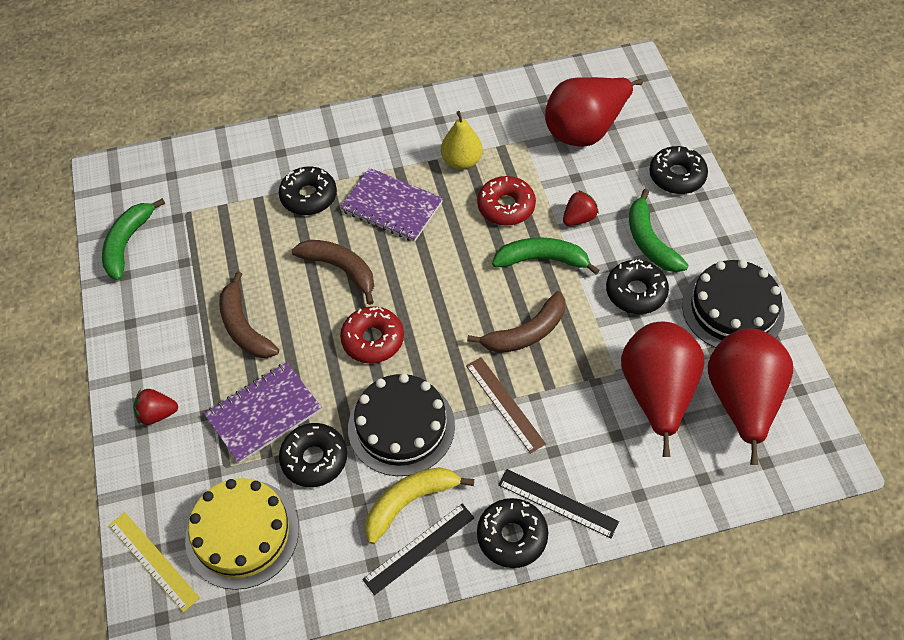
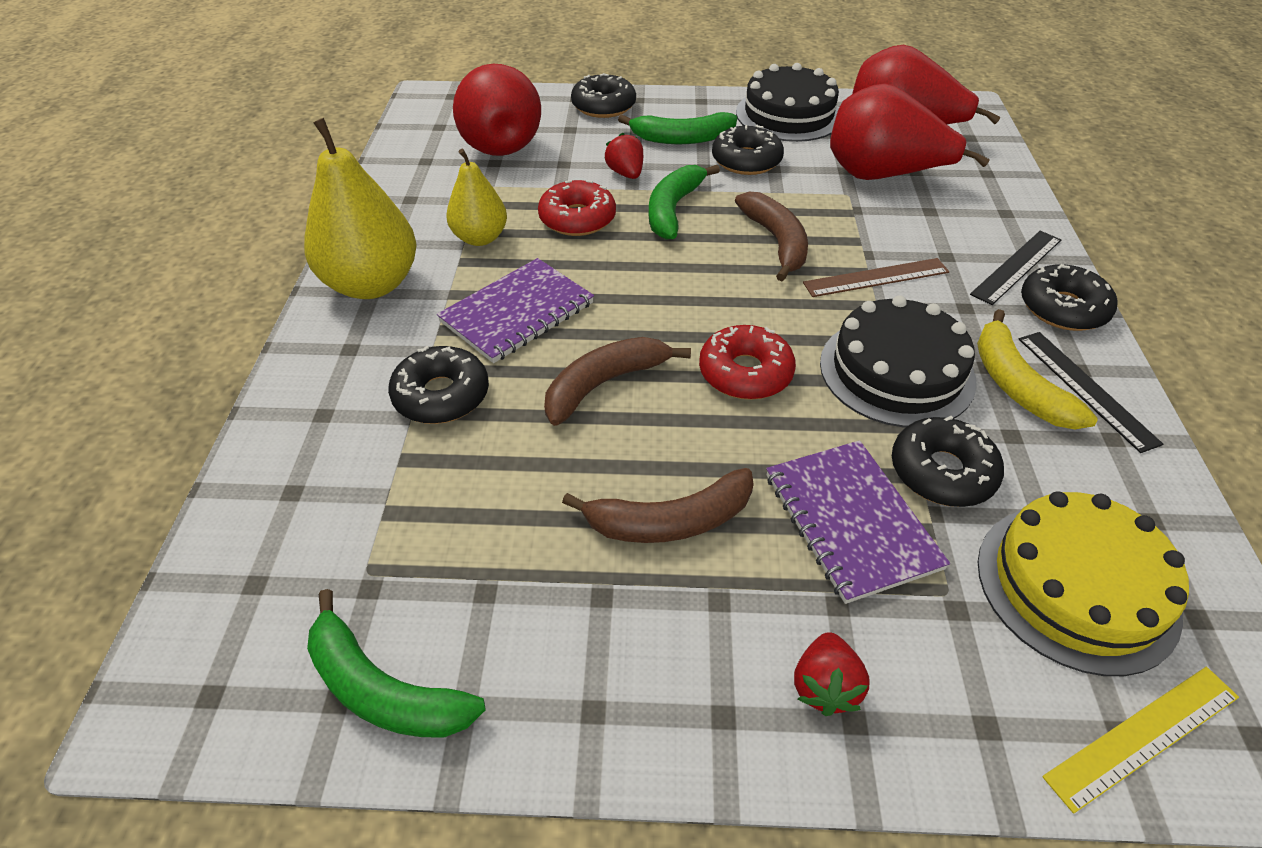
camera: 75 degrees left, 10 degrees down
none -> yellow pear [304,118,417,299]

